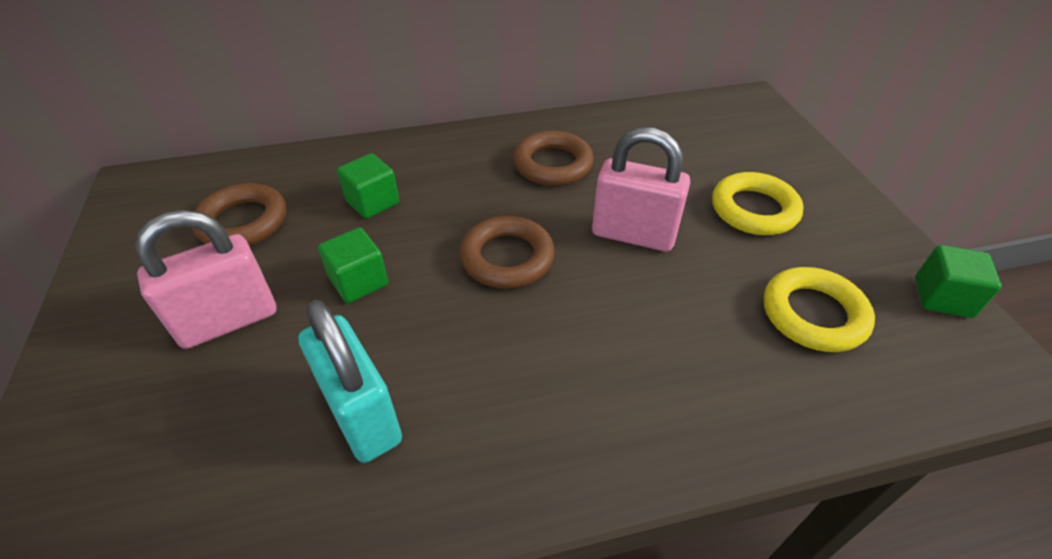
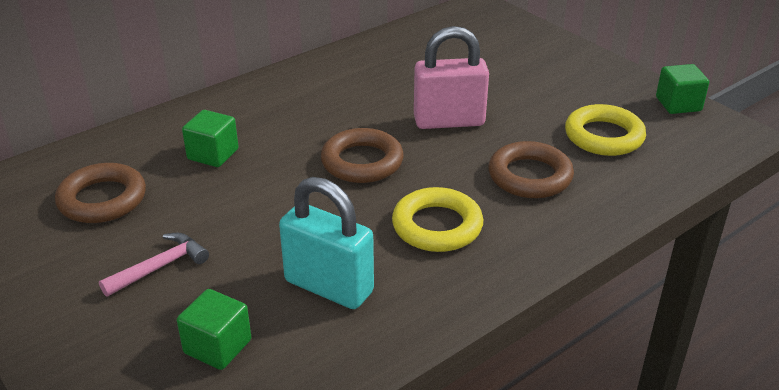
camera: 25 degrees left, 10 degrees down
pink padlock [135,210,276,349] -> pink hammer [99,233,209,297]
green cube [318,228,389,303] -> green cube moved to [177,289,251,370]
brown ring [513,130,594,186] -> brown ring moved to [488,141,574,198]
yellow ring [712,172,804,235] -> yellow ring moved to [392,187,483,252]

